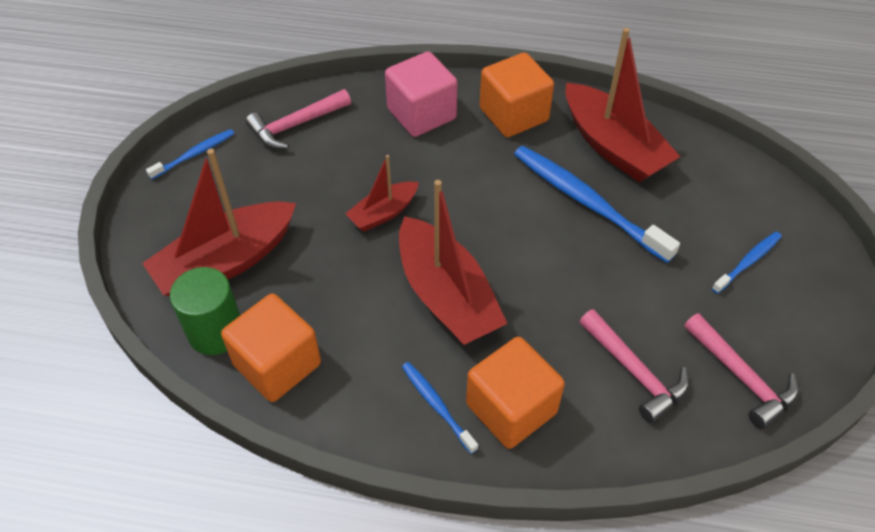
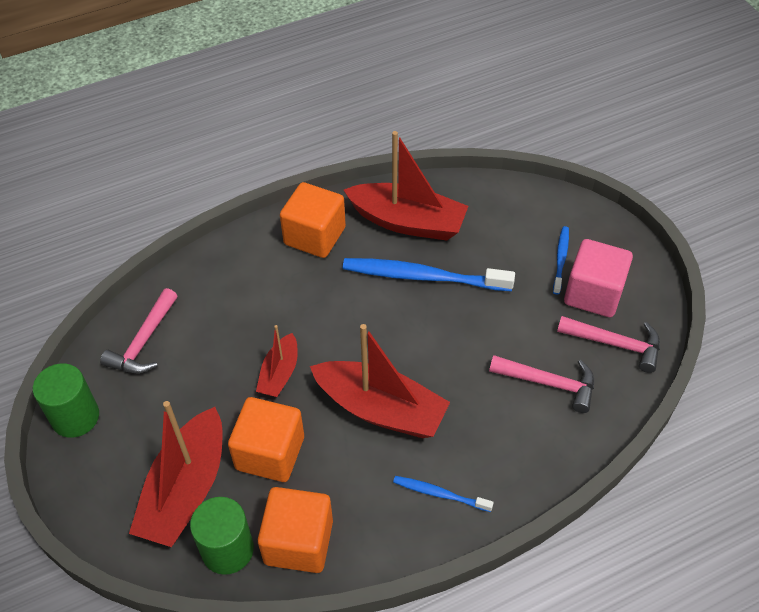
camera: 35 degrees left, 0 degrees up
blue toothbrush [146,129,235,179] -> green cylinder [33,363,99,438]
pink cube [385,51,458,137] -> pink cube moved to [564,239,633,317]
orange cube [466,337,565,449] -> orange cube moved to [228,397,304,482]

